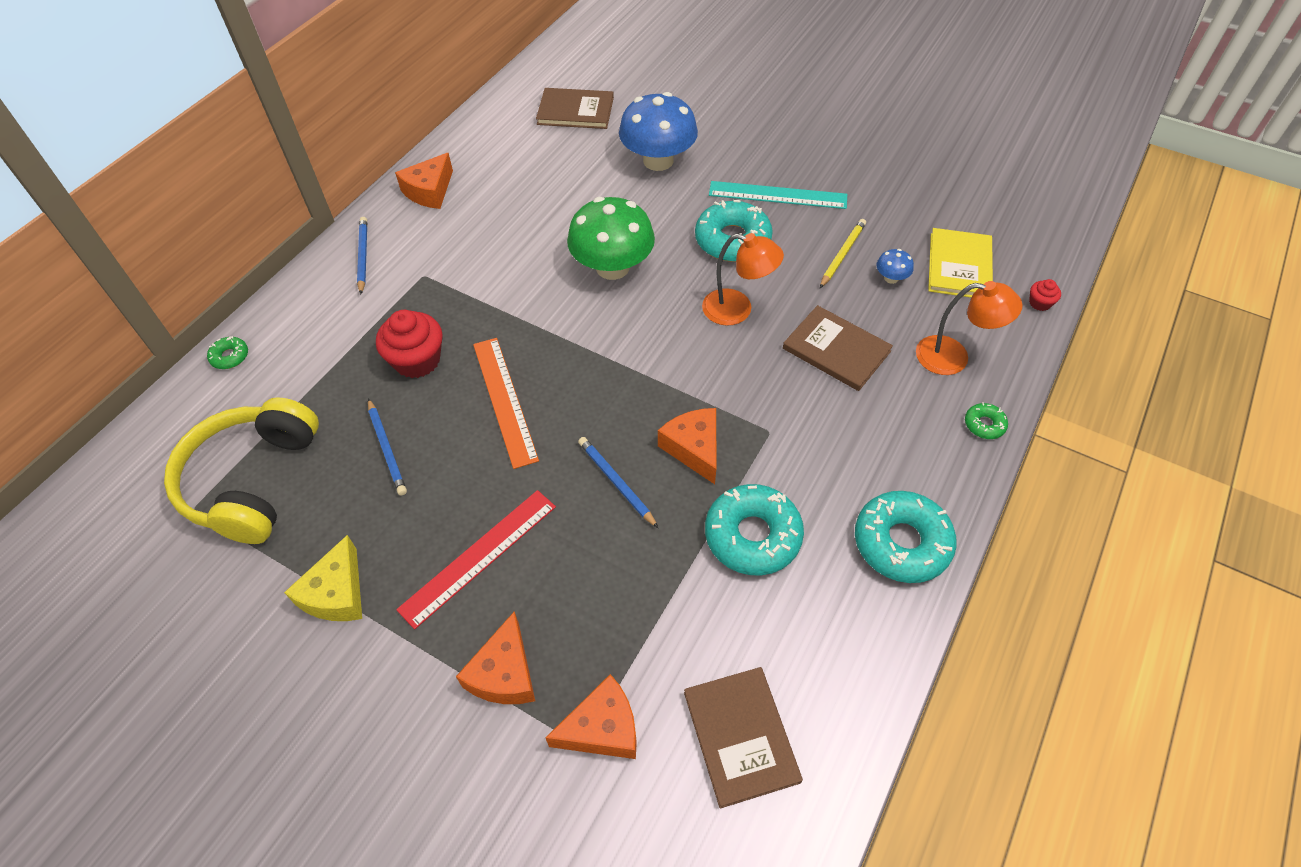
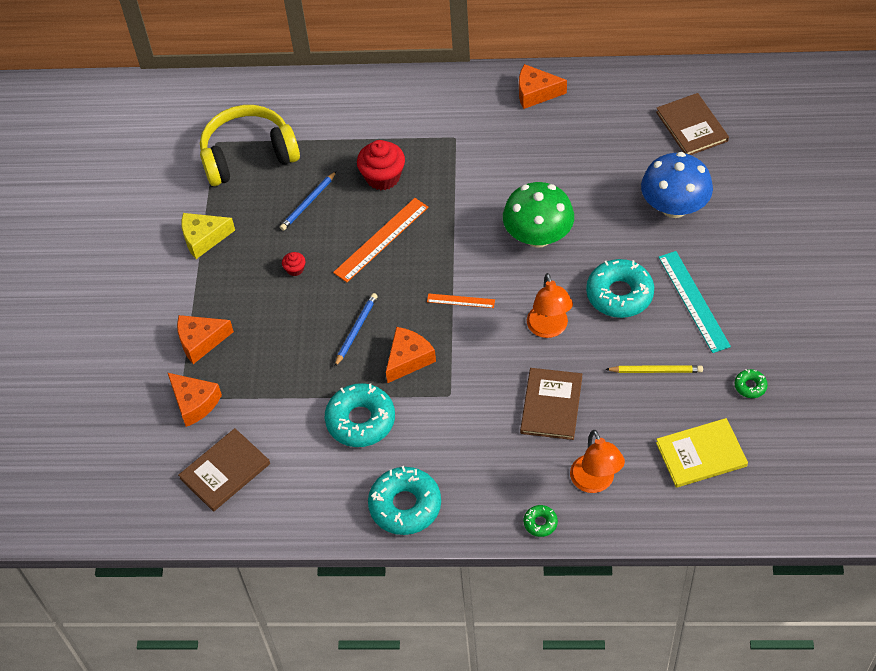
camera: 65 degrees right, 0 degrees up
green donut [207,336,248,369] -> green donut moved to [734,369,768,398]
blue pencil [357,217,367,294] -> none
red ruler [396,490,556,629] -> none
blue mushroom [876,249,914,284] -> none
red cupcake [1029,279,1061,311] -> red cupcake moved to [282,252,305,276]
none -> orange ruler [427,293,495,308]

